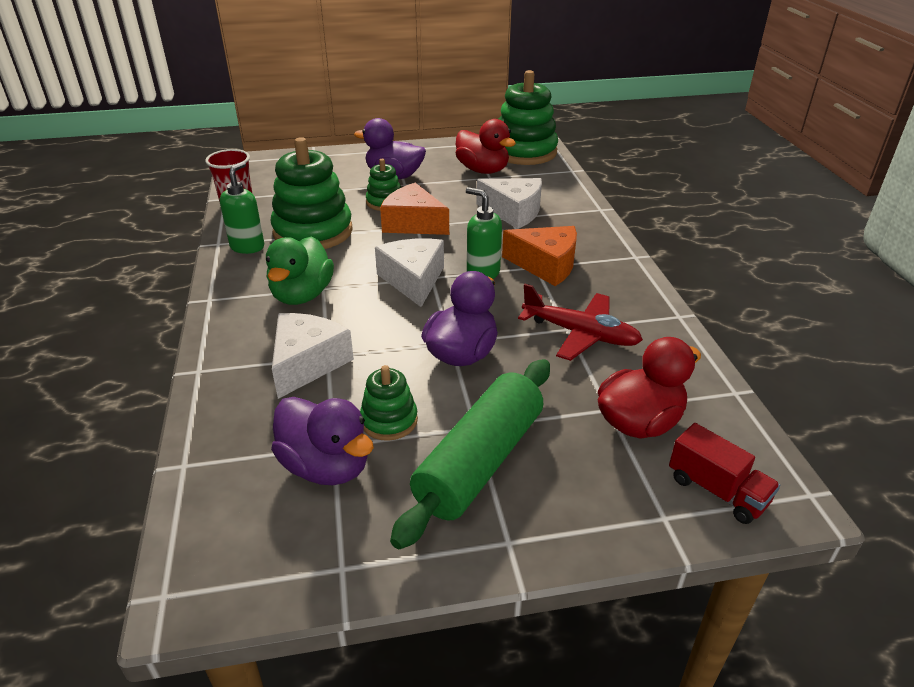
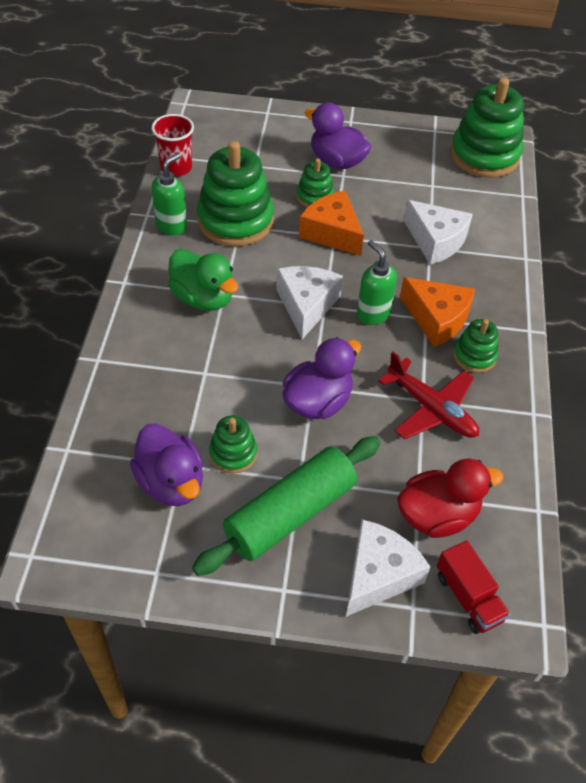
camera: 15 degrees right, 15 degrees up
green duck [266,237,334,305] -> green duck turned 75 degrees counterclockwise [168,249,238,311]
white cheese [272,313,354,399] -> white cheese moved to [346,520,430,617]
red duck [455,119,516,174] -> none
none -> green stacking toy [453,319,498,373]

